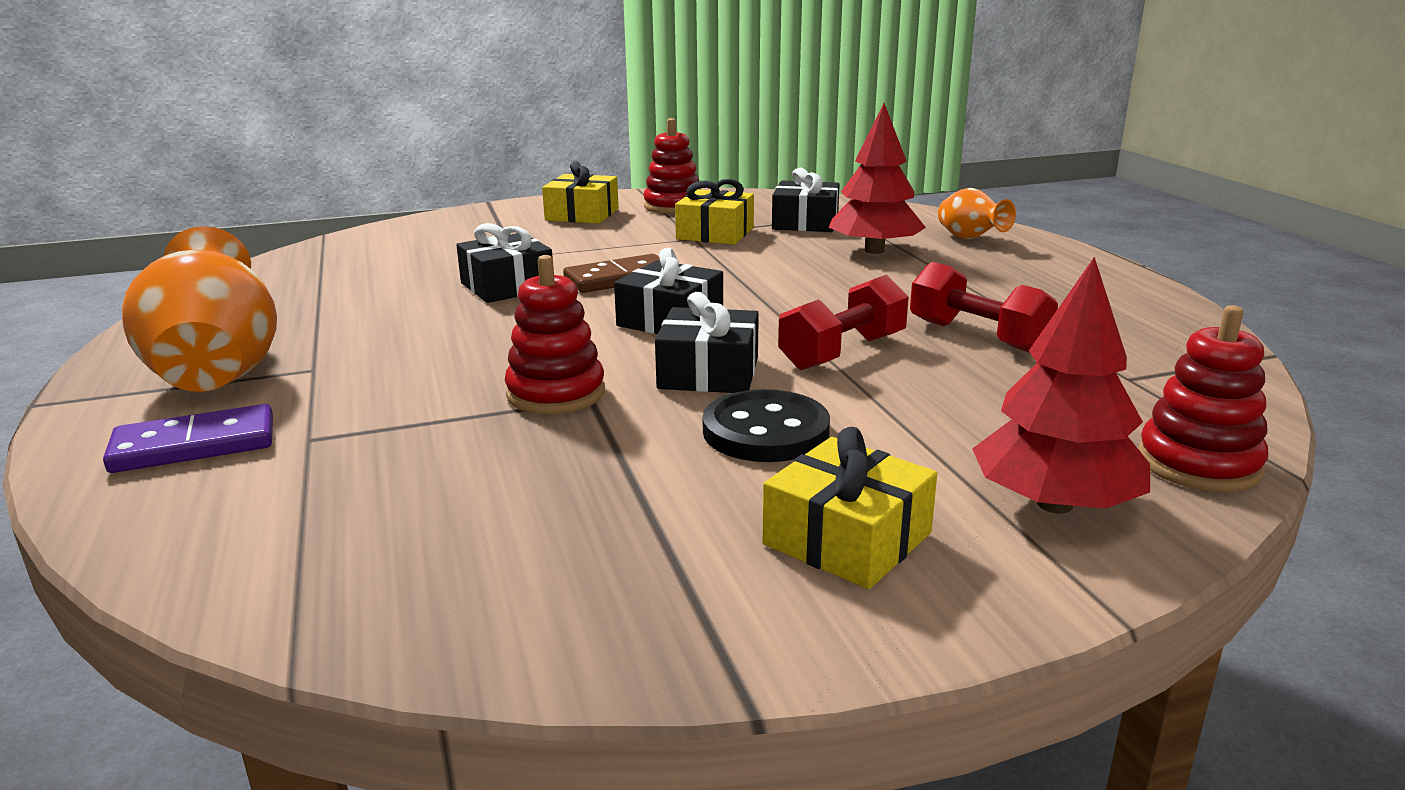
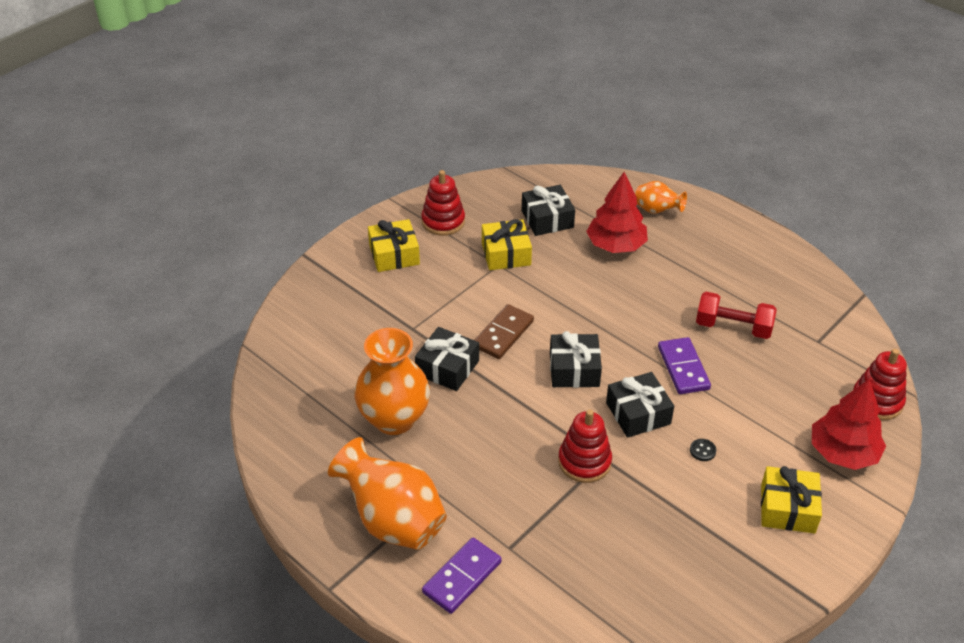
camera: 30 degrees left, 20 degrees up
black button [703,389,830,462] -> black button [690,439,716,461], size x0.41
red dumbbell [778,275,909,370] -> purple domino [658,337,711,394]
none -> orange vase [354,328,430,435]

